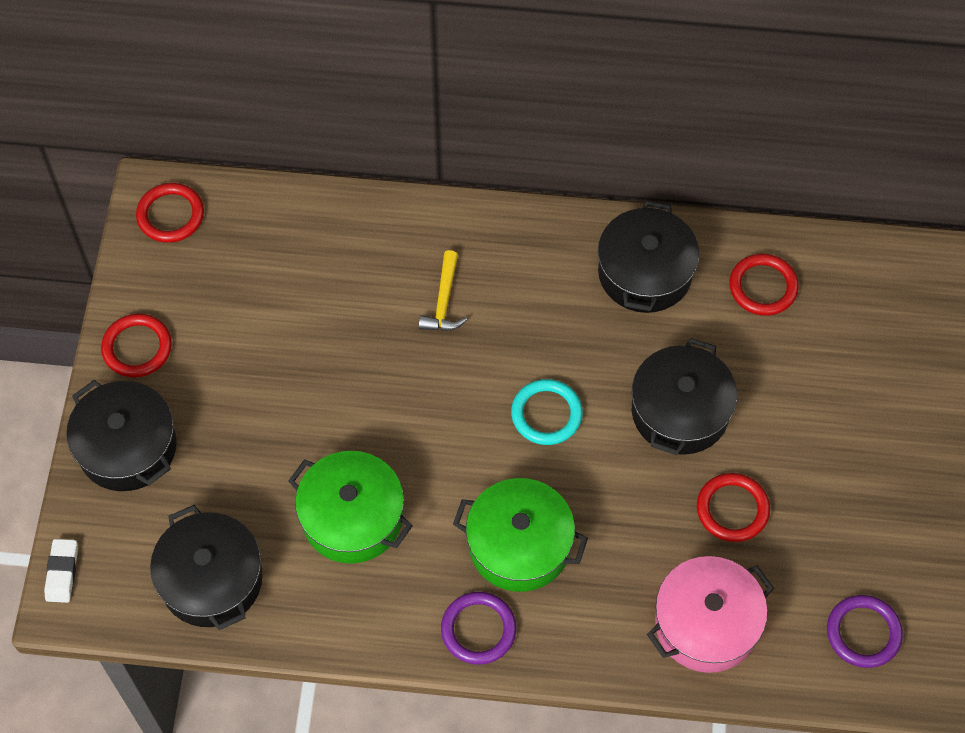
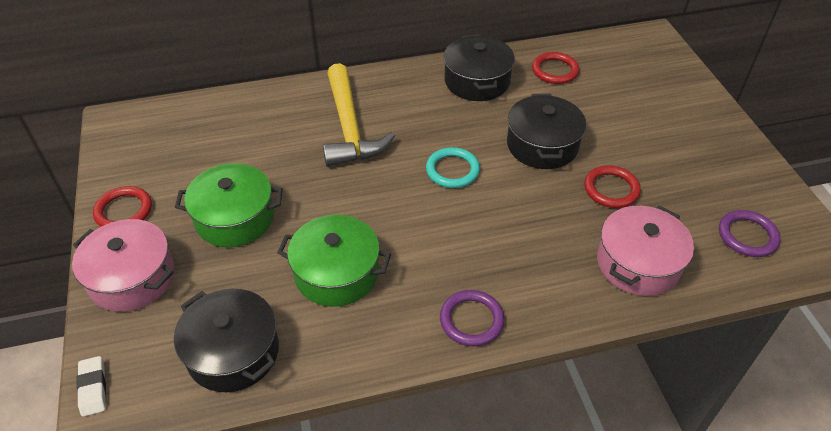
camera: 20 degrees left, 15 degrees down
black pot [66,380,177,491] -> pink pot [72,219,174,312]
red ring [136,183,204,243] -> none
yellow hammer [419,250,467,331] -> yellow hammer [323,63,396,167], size x2.07
green pot [453,478,588,592] -> green pot moved to [175,163,283,247]

